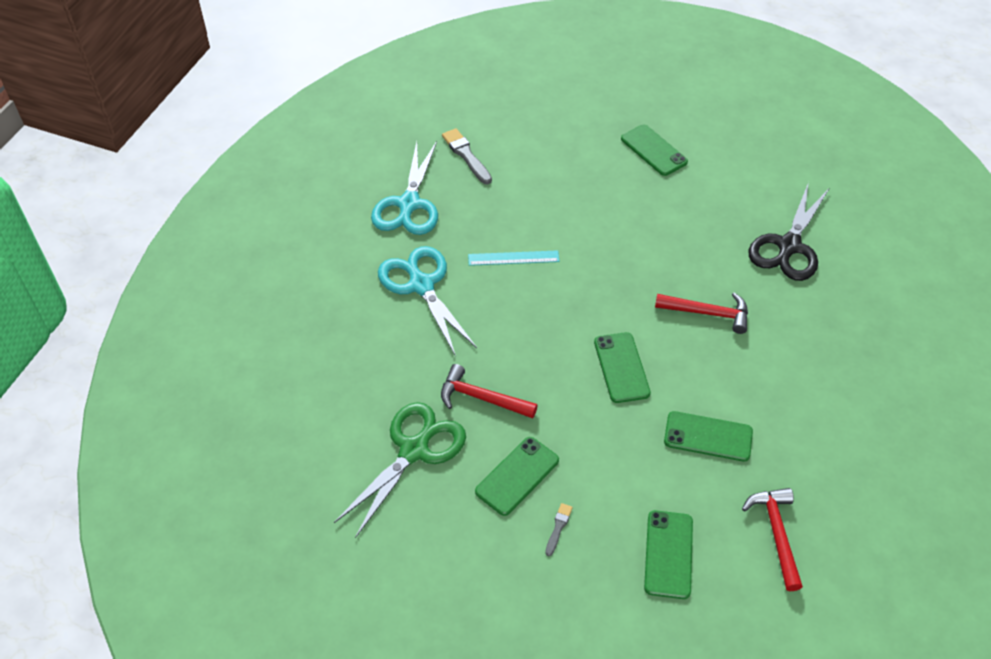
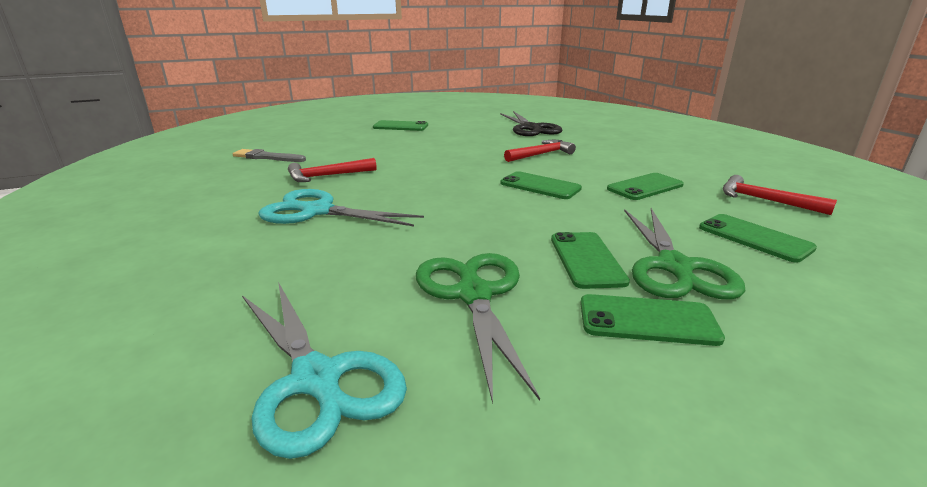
camera: 45 degrees left, 25 degrees down
turquoise scissors [371,141,438,235] -> turquoise scissors moved to [242,282,407,459]
red hammer [441,364,538,418] -> red hammer moved to [288,158,377,182]
turquoise ruler [468,250,560,266] -> none
grey brush [545,503,573,556] -> green scissors [624,208,745,300]
none -> green phone [580,294,725,346]

